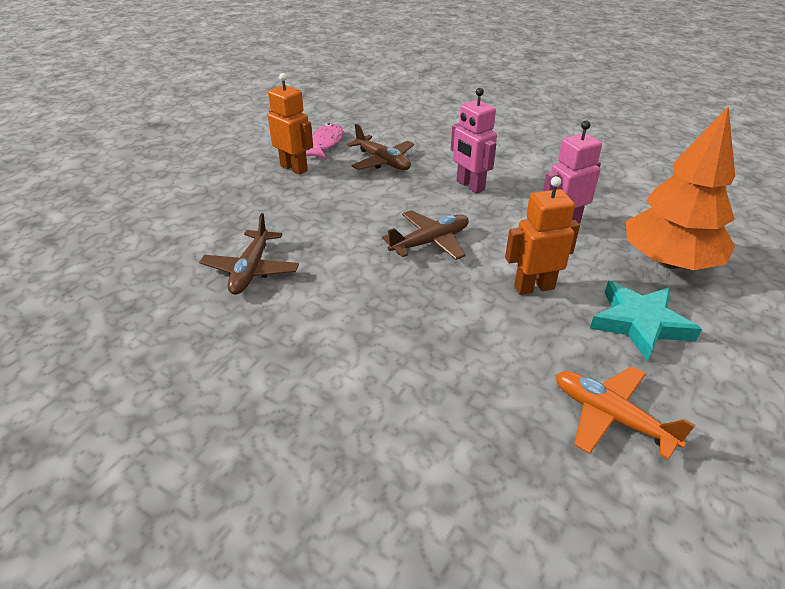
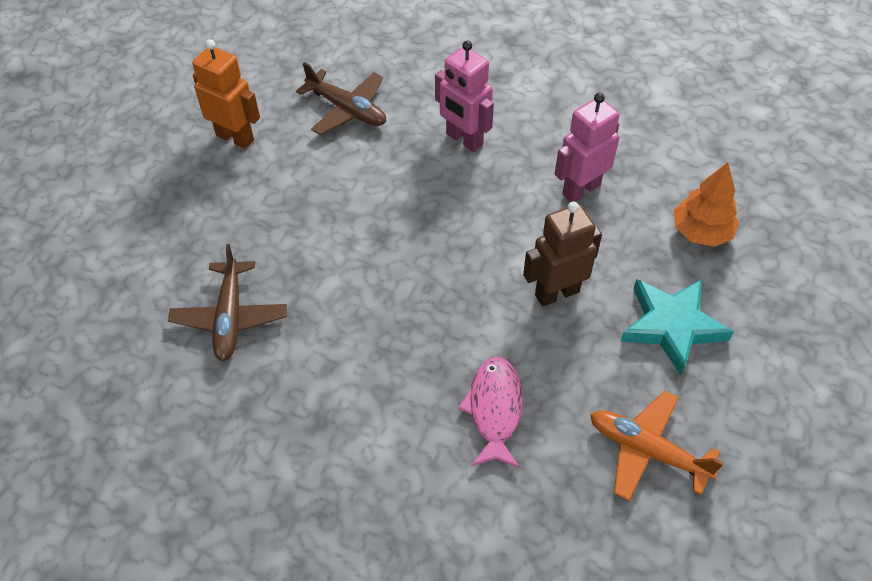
camera: 10 degrees left, 15 degrees up
pink fish [306,123,343,160] -> pink fish moved to [458,356,523,468]
brown plane [382,210,469,260] -> none
orange robot [505,176,580,295] -> brown robot [523,202,602,306]
orange tree [626,106,735,270] -> orange tree [674,162,739,247], size x0.57

